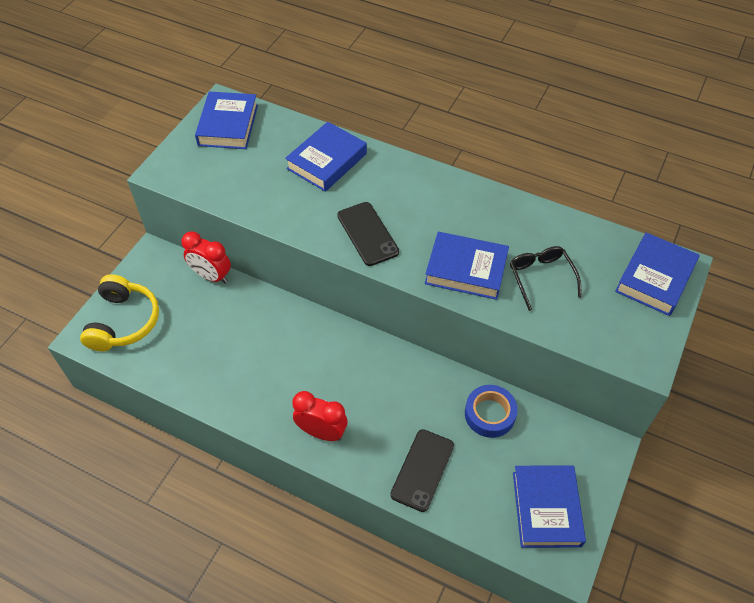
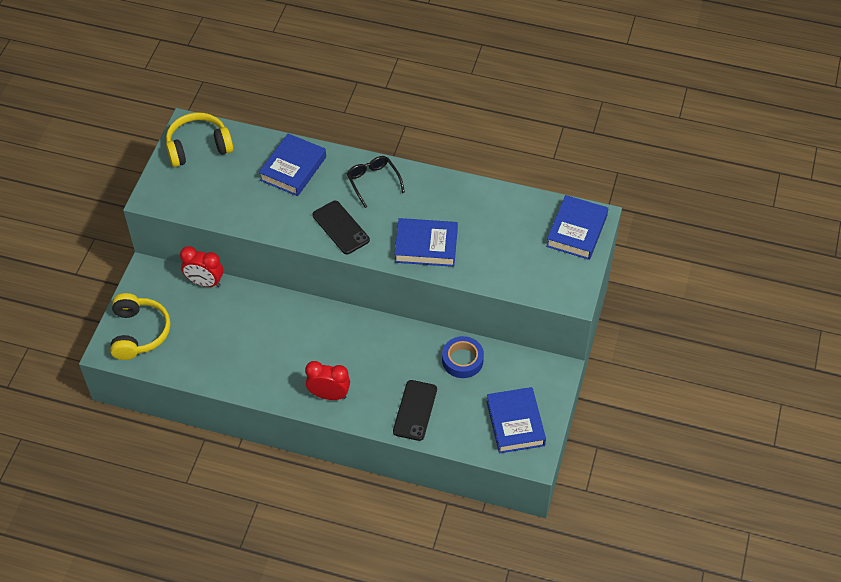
camera: 10 degrees left, 0 degrees up
blue book [195,91,258,149] -> yellow headphones [166,112,234,167]
black glasses [510,246,582,311] -> black glasses moved to [347,156,405,208]

